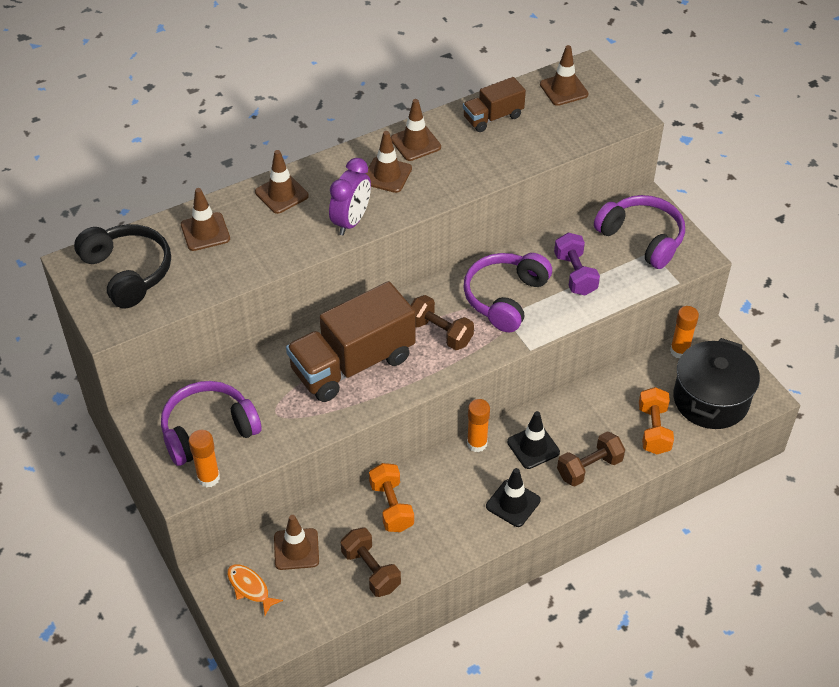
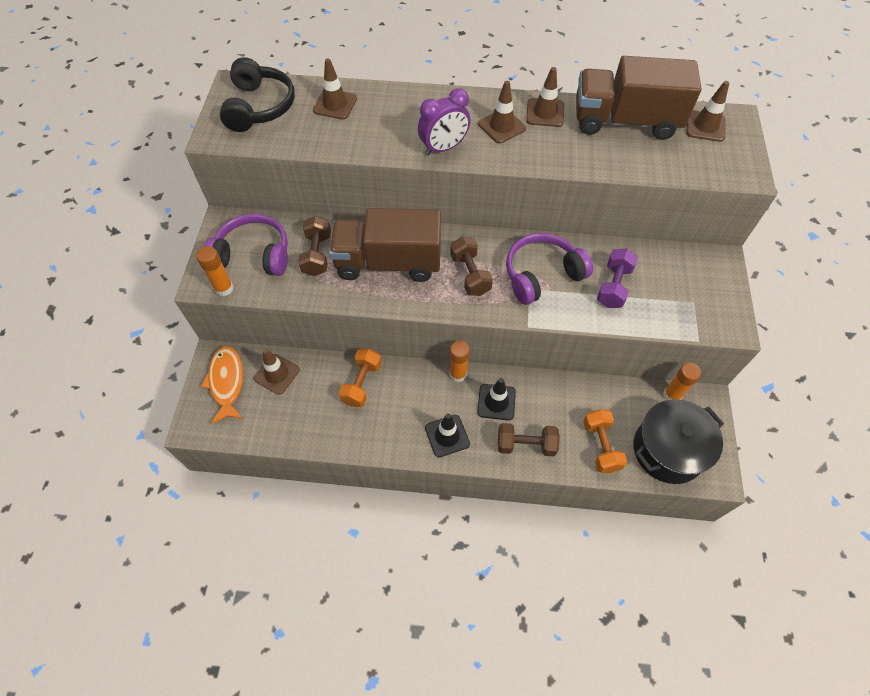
camera: 35 degrees right, 10 degrees up
orange fish [227,564,283,615] -> orange fish [201,346,243,424], size x1.58
brown traffic cone [255,150,309,214] -> none
brown dumbbell [341,527,401,597] -> brown dumbbell moved to [298,216,331,276]
brown truck [463,77,526,132] -> brown truck [576,56,701,140], size x1.91
purple headphones [594,195,685,269] -> none
orange dumbbell [639,387,674,454] -> orange dumbbell turned 45 degrees counterclockwise [583,409,627,473]

